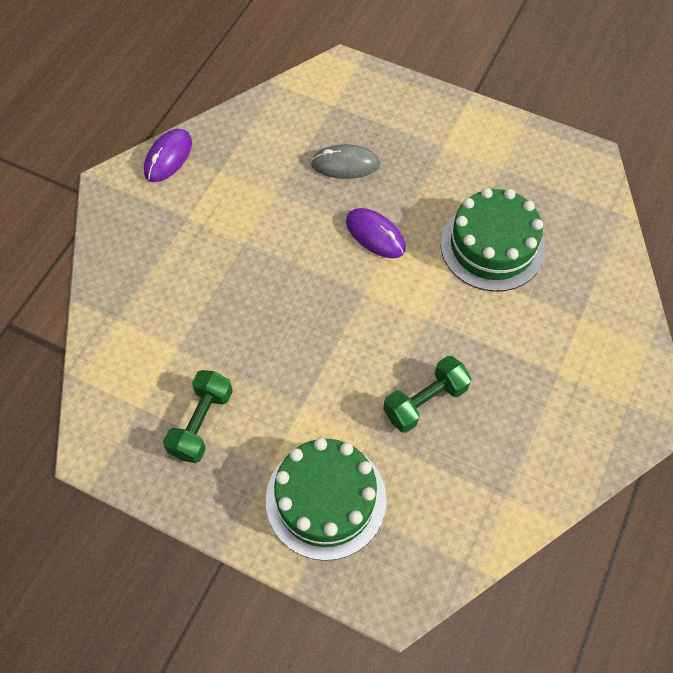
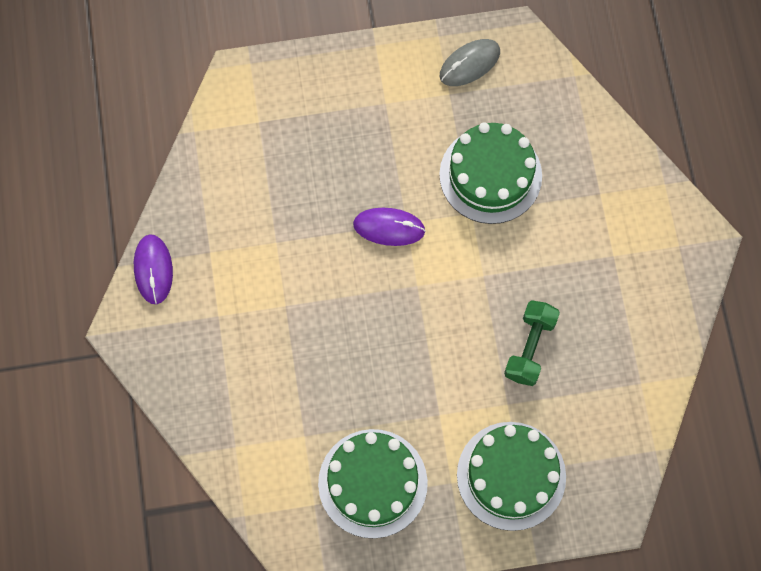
camera: 35 degrees left, 10 degrees up
green dumbbell [163,370,233,463] -> green cake [318,429,428,539]
grey mouse [311,144,380,179] -> grey mouse moved to [440,39,500,86]

